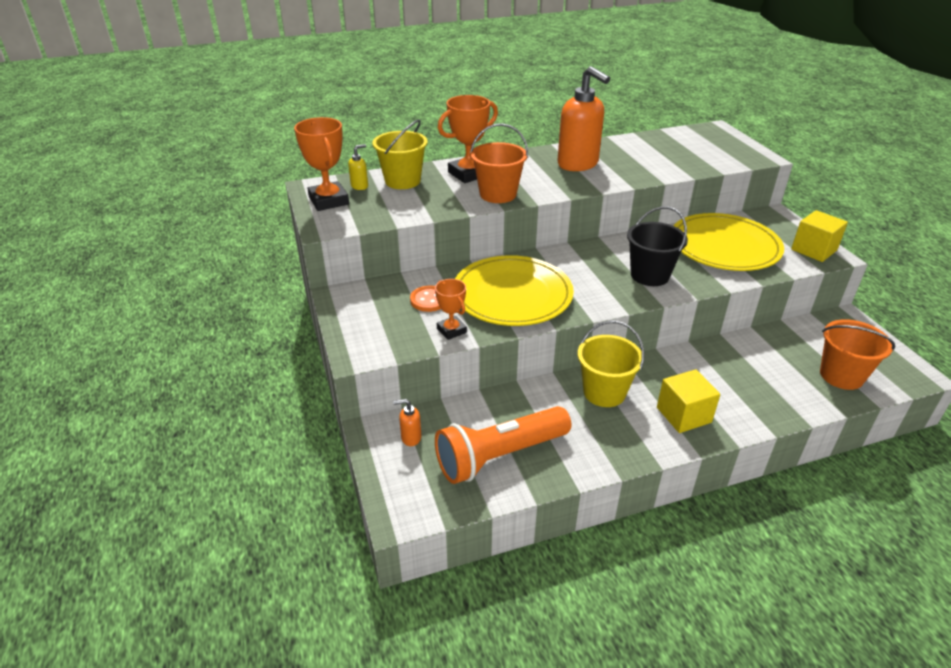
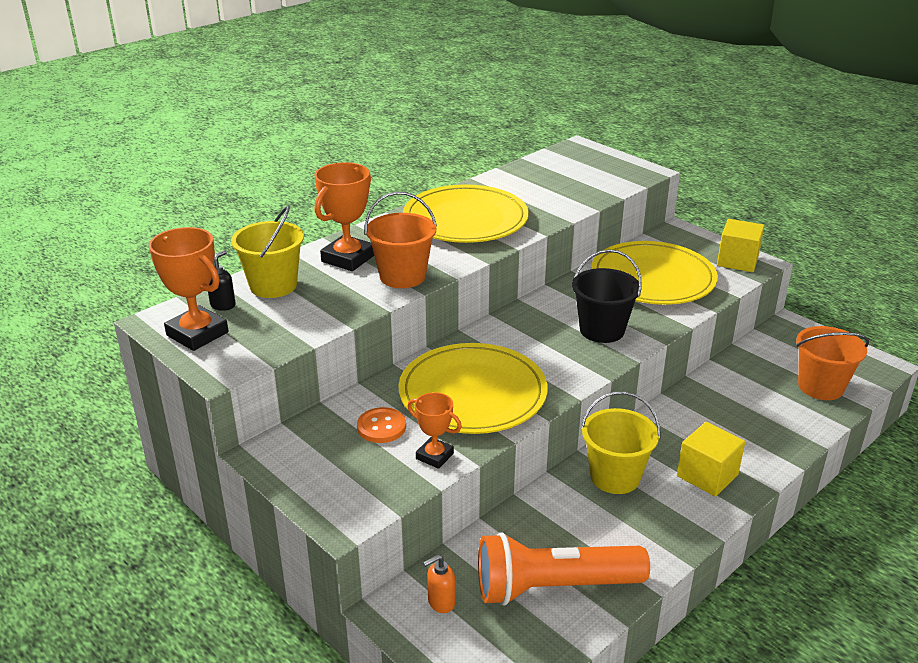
camera: 25 degrees left, 5 degrees down
yellow soap dispenser [348,144,368,190] -> black soap dispenser [208,250,236,311]
orange flashlight [435,406,571,484] -> orange flashlight turned 45 degrees clockwise [478,532,650,606]
orange soap dispenser [557,66,610,171] -> yellow plate [403,184,529,243]

